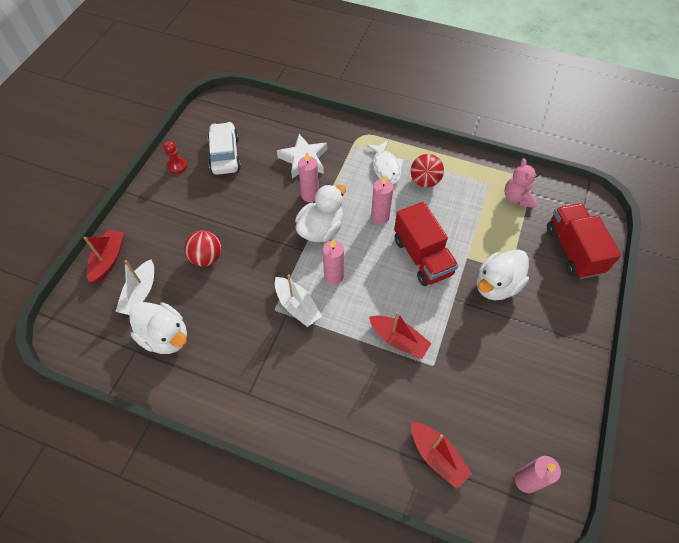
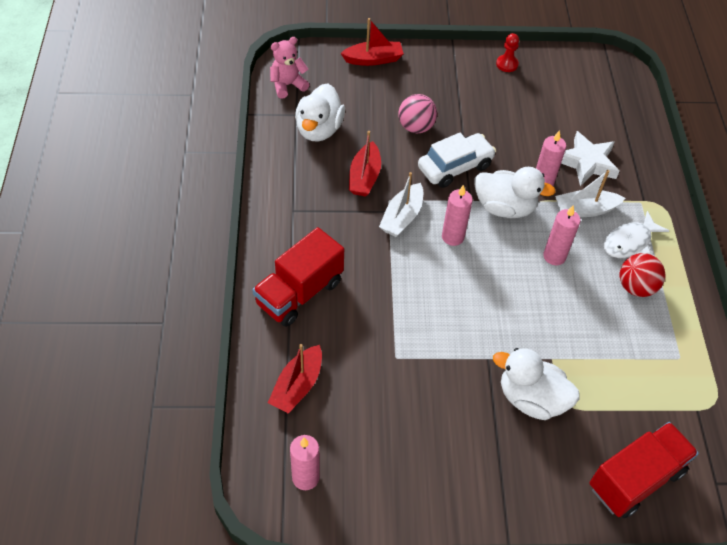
camera: 65 degrees right, 5 degrees down
white boat [115,259,154,315] -> white boat moved to [555,170,625,217]
red ball [184,230,222,267] -> pink ball [399,94,437,133]
white car [208,122,241,175] -> white car moved to [418,133,496,188]
red boat [369,312,432,359] -> red boat moved to [349,131,381,197]
red truck [394,202,458,286] -> red truck moved to [252,227,344,327]
pink teddy bear [504,158,539,208] -> pink teddy bear moved to [270,37,310,99]

